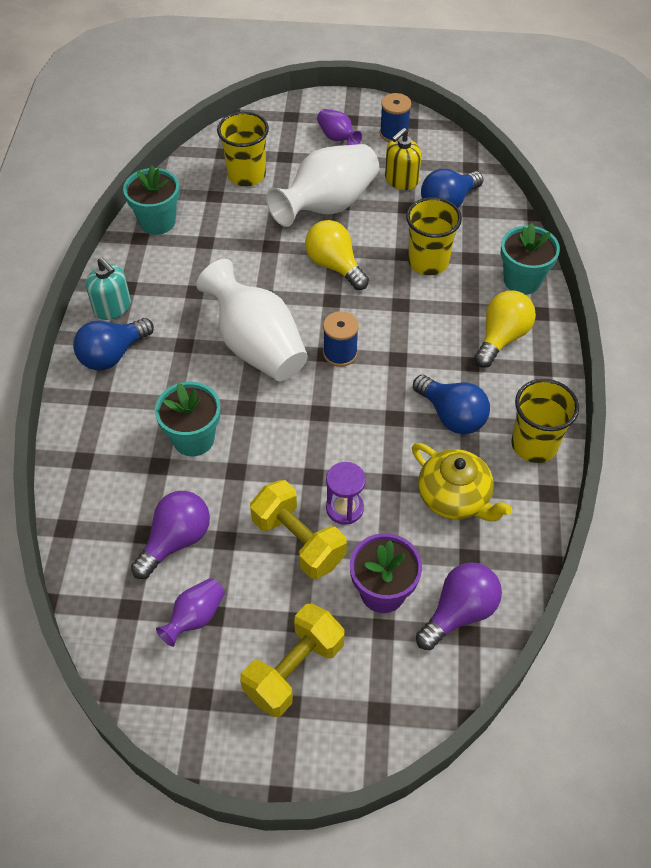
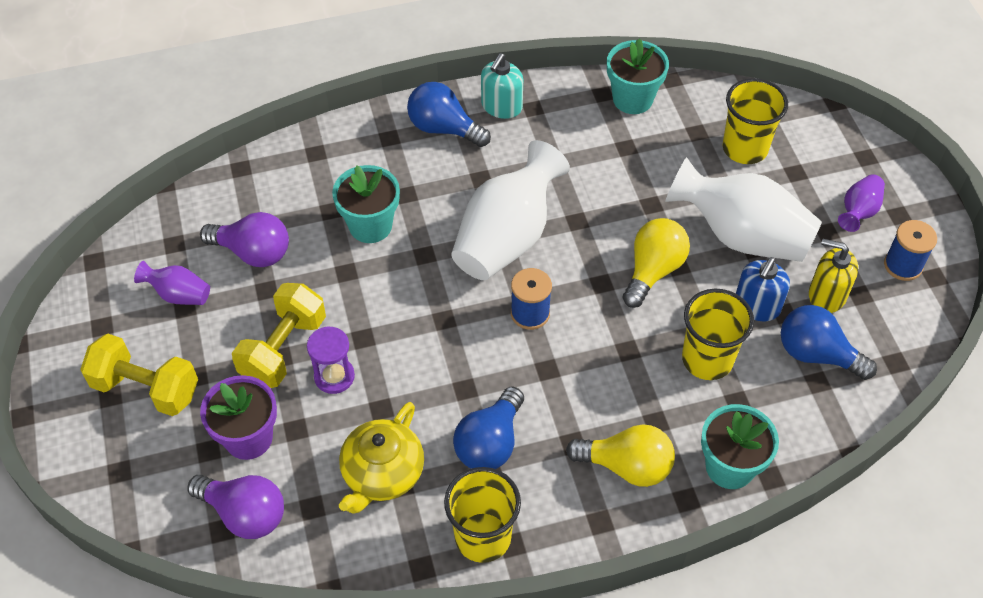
camera: 70 degrees right, 0 degrees up
none -> blue soap dispenser [736,257,790,321]

